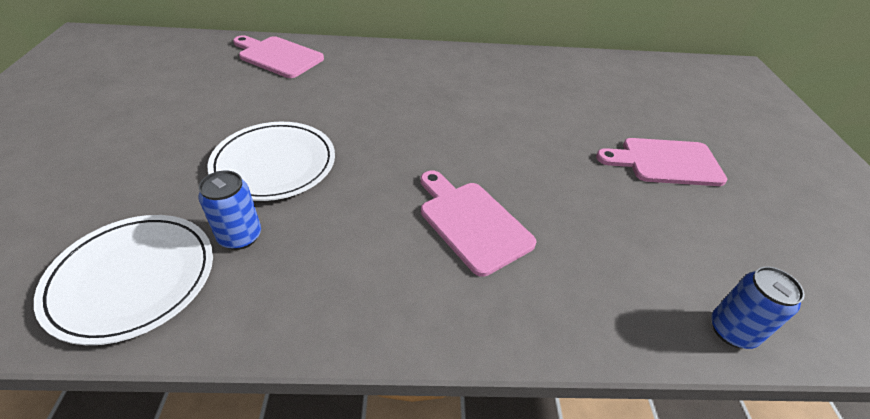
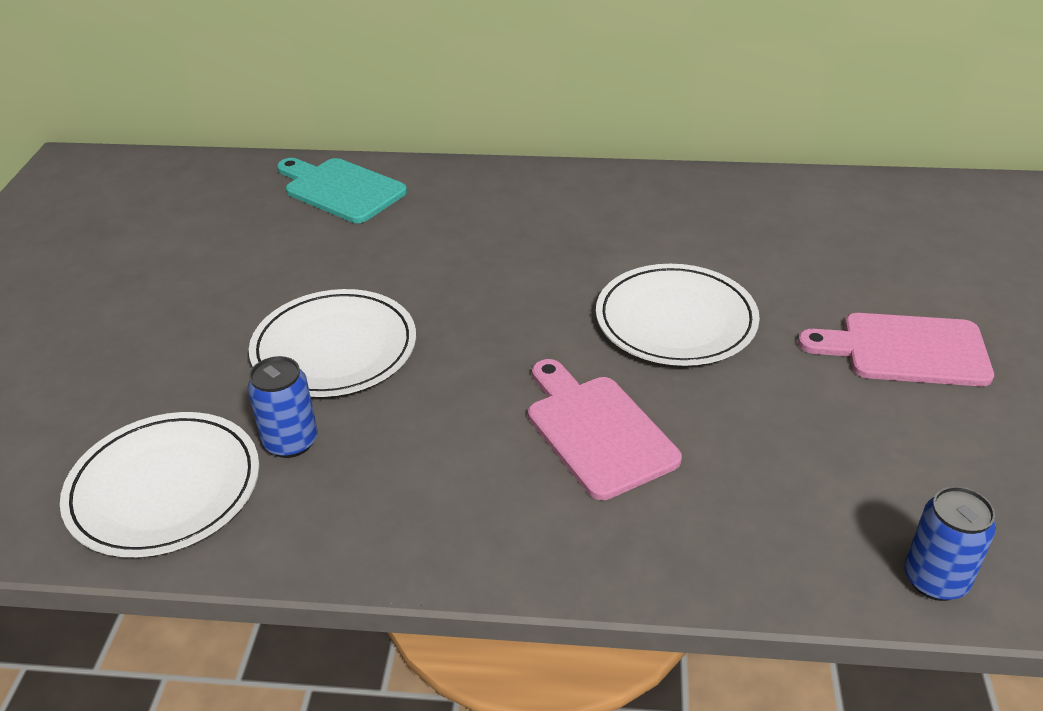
camera: 10 degrees right, 5 degrees down
pink cutting board [233,35,324,78] -> turquoise cutting board [277,158,407,223]
none -> white plate [596,264,760,366]

